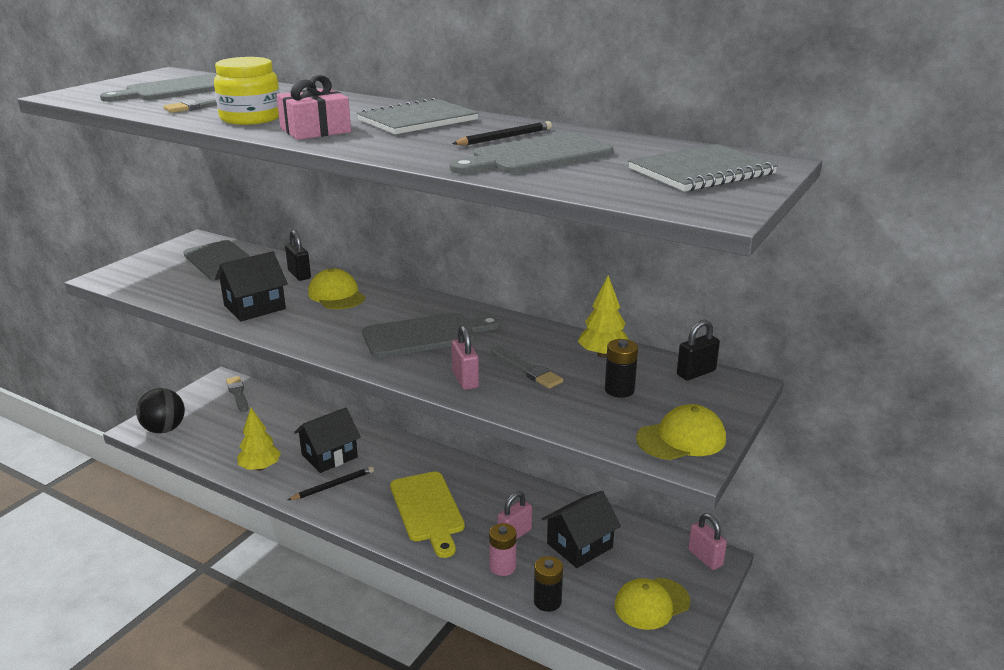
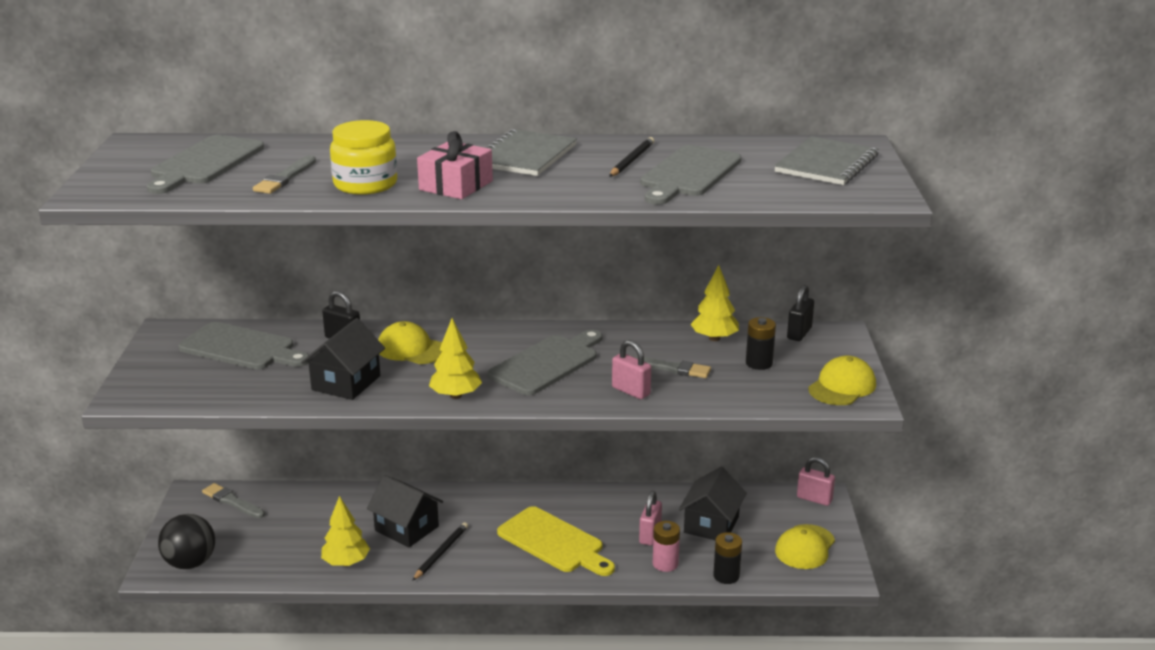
camera: 30 degrees left, 0 degrees up
black house [294,407,361,473] -> black house turned 75 degrees counterclockwise [367,475,443,547]
none -> yellow tree [429,318,482,399]

